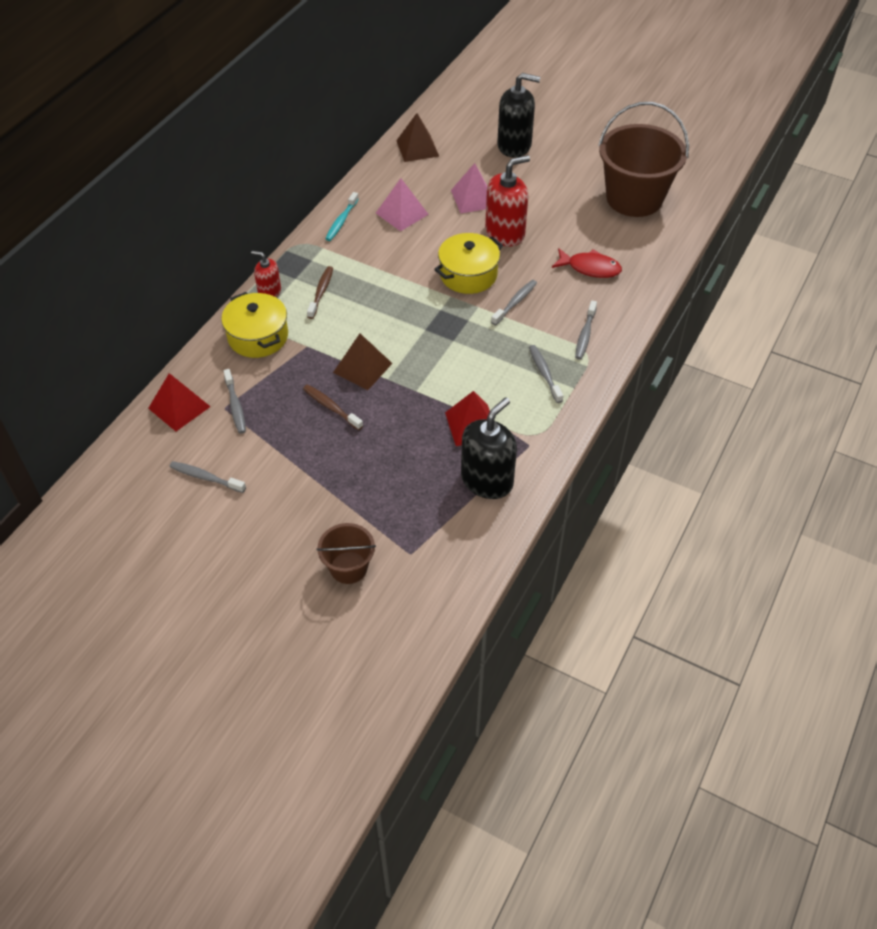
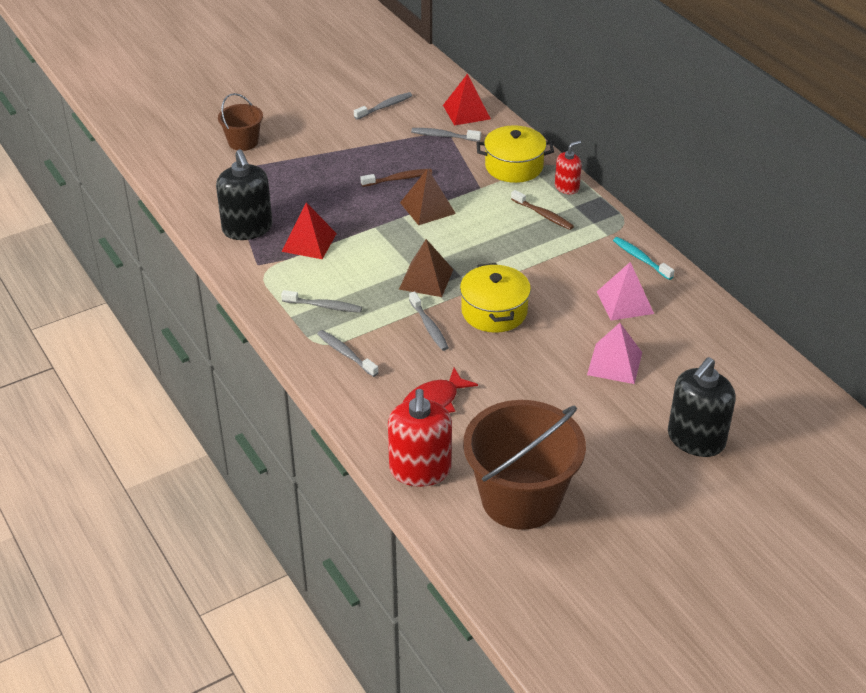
camera: 120 degrees right, 10 degrees down
brown pyramid [396,113,439,162] -> brown pyramid moved to [399,239,453,297]
red soap dispenser [485,155,530,247] -> red soap dispenser moved to [388,389,452,487]

